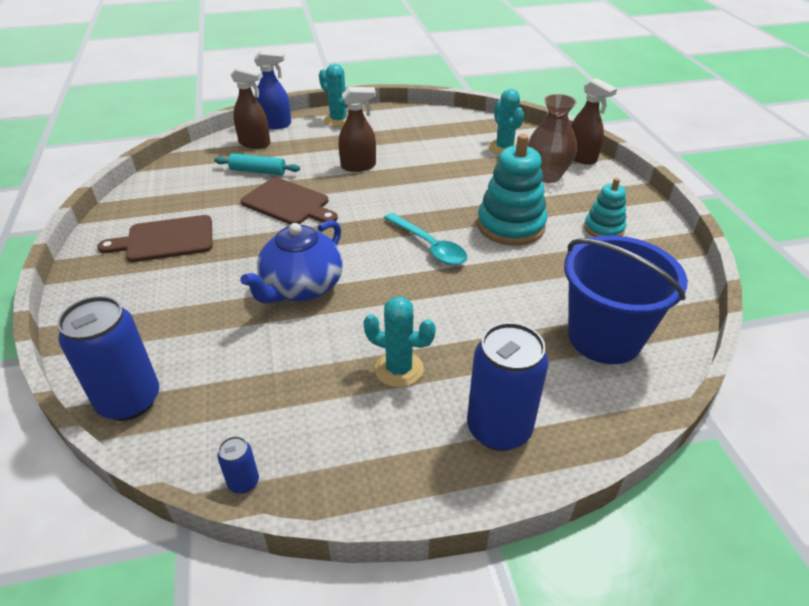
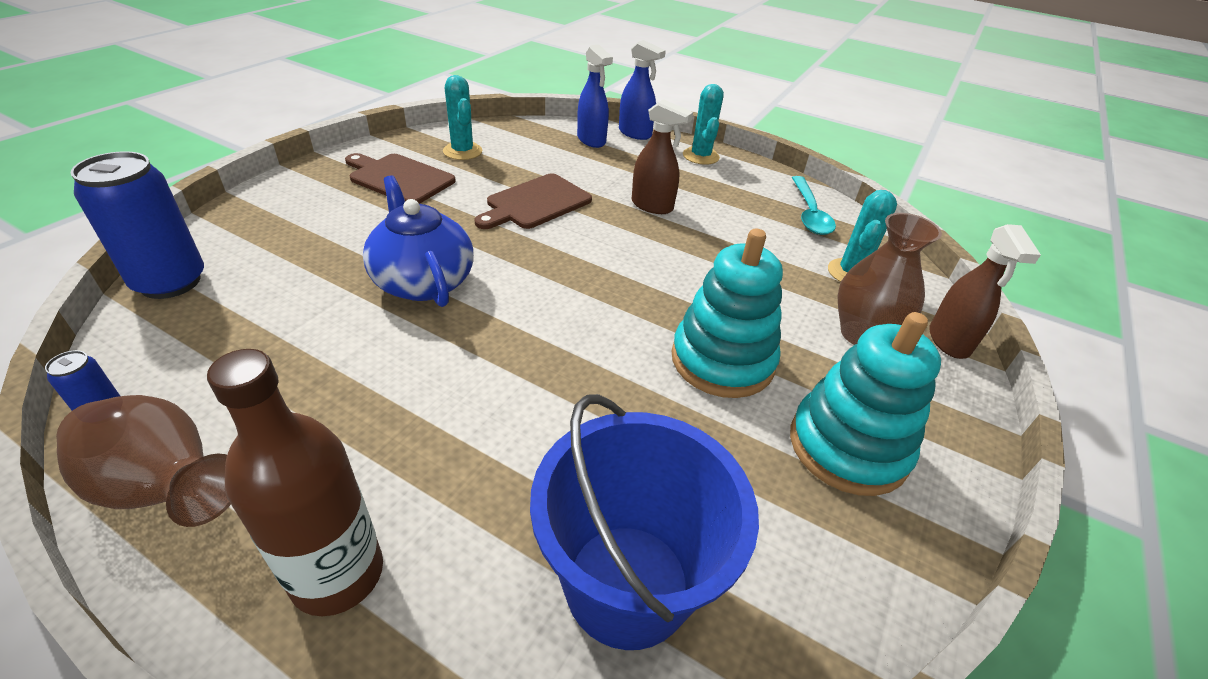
camera: 40 degrees right, 0 degrees up
turquoise rolling pin [214,153,300,175] -> none
brown spray bottle [231,66,270,149] -> blue spray bottle [577,44,613,148]
blue teapot [240,220,343,304] -> blue teapot turned 75 degrees clockwise [363,175,474,307]
brown cutting board [241,177,338,225] -> brown cutting board turned 60 degrees clockwise [475,173,592,229]
turquoise cactus [363,297,436,387] -> turquoise cactus moved to [443,75,482,160]
turquoise spoon [384,213,467,265] -> turquoise spoon moved to [792,176,836,235]
blue can [467,322,549,451] -> brown bottle [207,349,383,616]
turquoise stacking toy [584,178,626,237] -> turquoise stacking toy [790,312,941,496], size x1.73
none -> brown vase [56,395,231,527]

